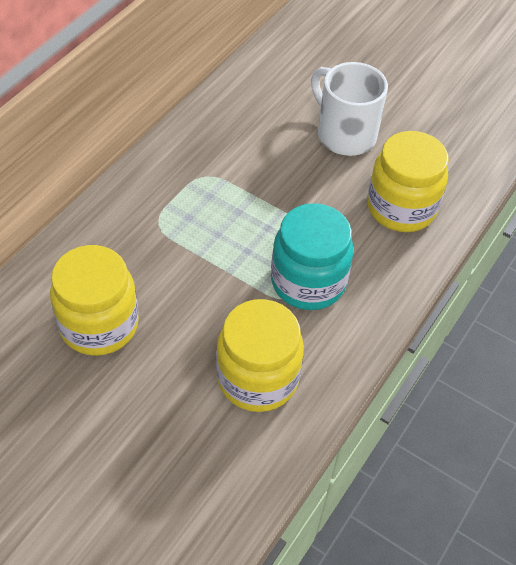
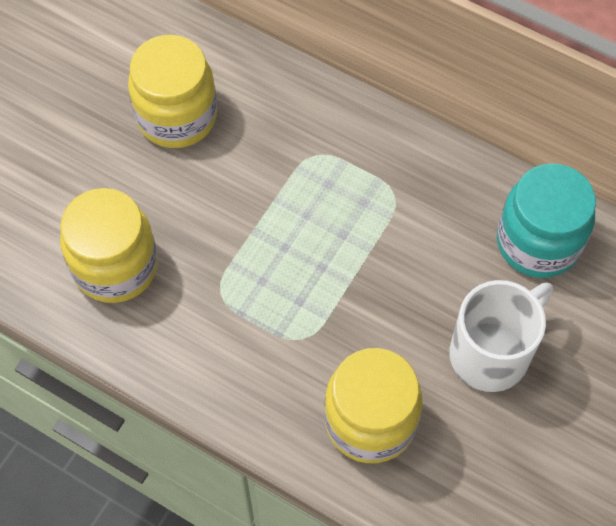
camera: 90 degrees right, 10 degrees up
turquoise jar [271,203,354,310] -> turquoise jar moved to [497,163,596,278]

